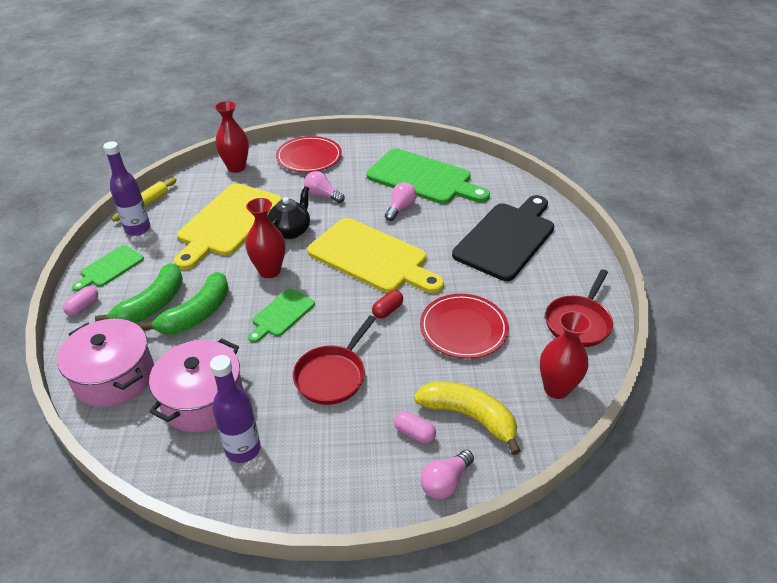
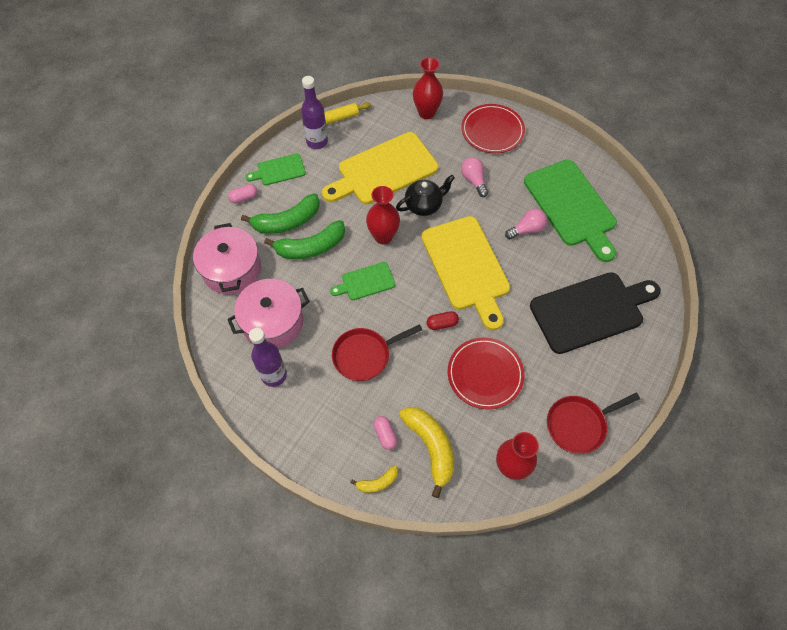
camera: 35 degrees right, 20 degrees up
pink light bulb [420,450,474,499] -> yellow banana [350,465,398,493]

